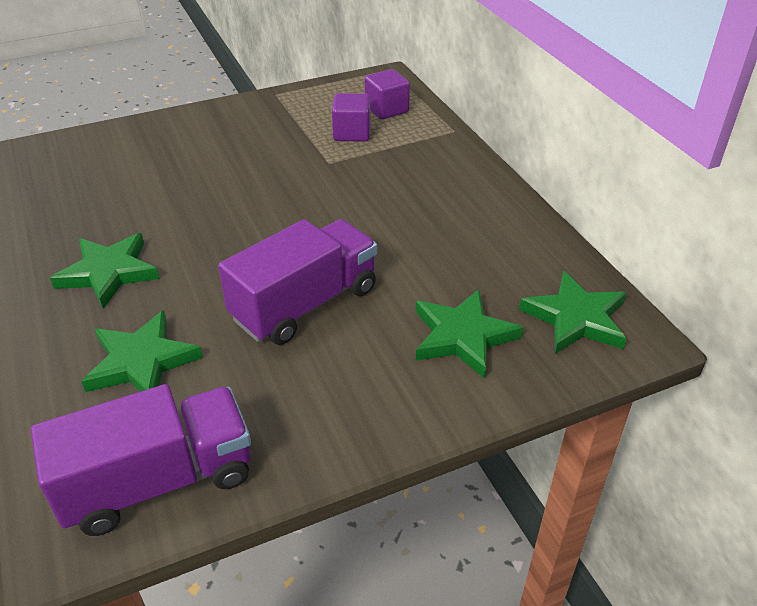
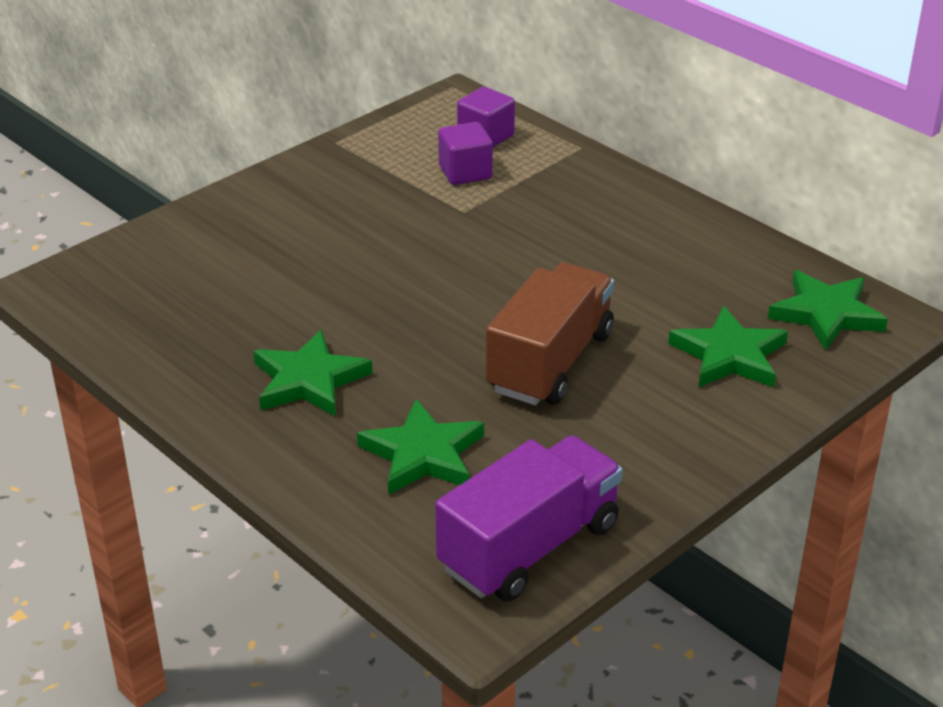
camera: 20 degrees left, 5 degrees down
purple truck [218,219,377,345] -> brown truck [486,263,614,405]

